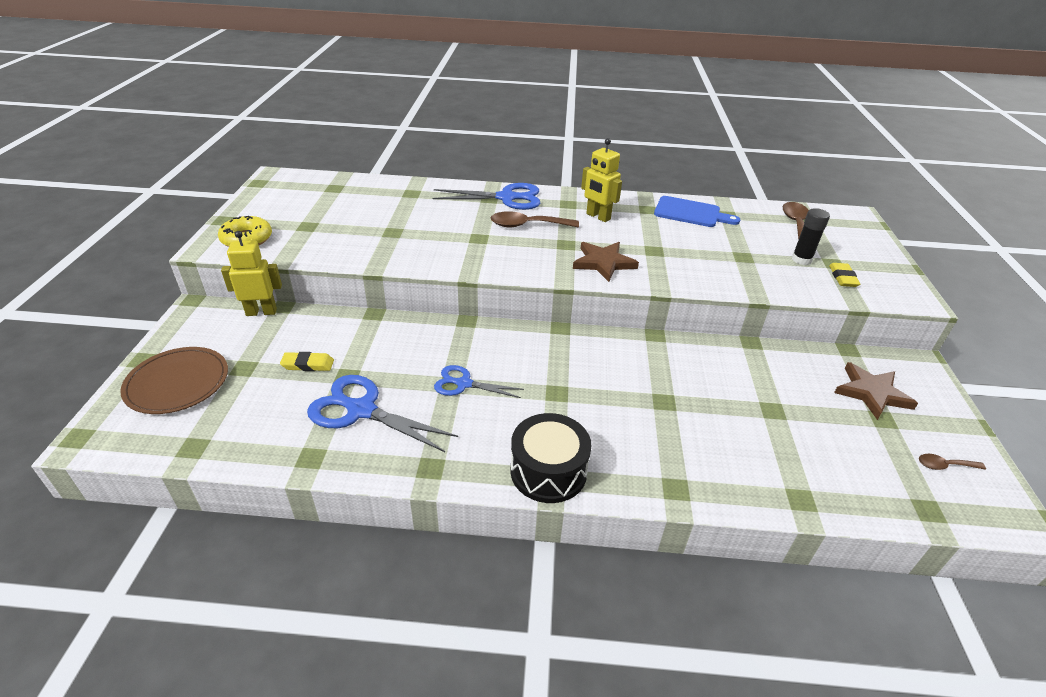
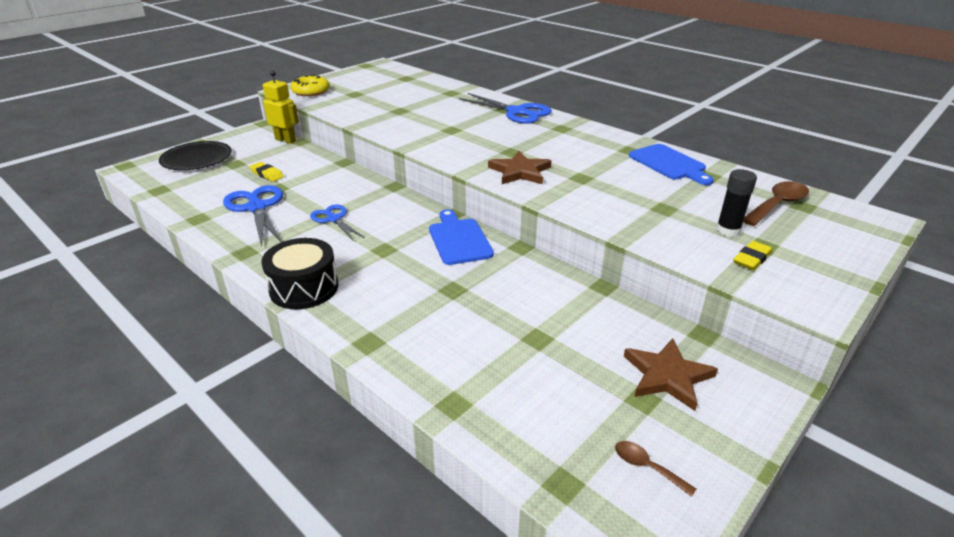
camera: 40 degrees right, 5 degrees down
brown plate [120,347,228,414] -> black plate [159,141,232,170]
brown spoon [491,211,579,228] -> none
yellow robot [581,138,622,222] -> none
none -> blue cutting board [429,209,494,265]

